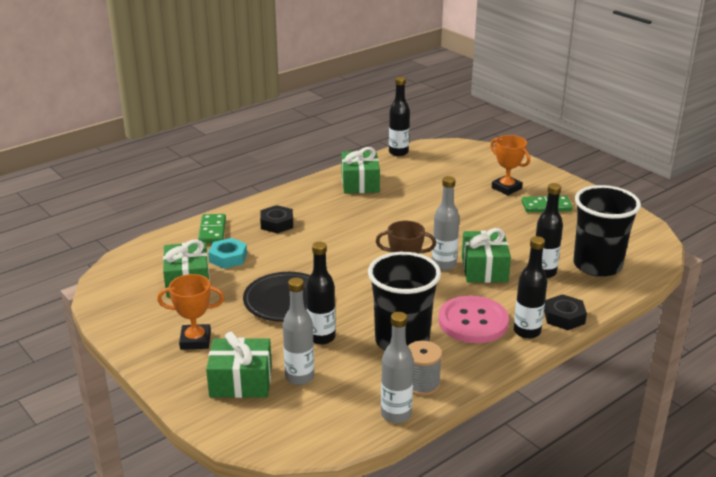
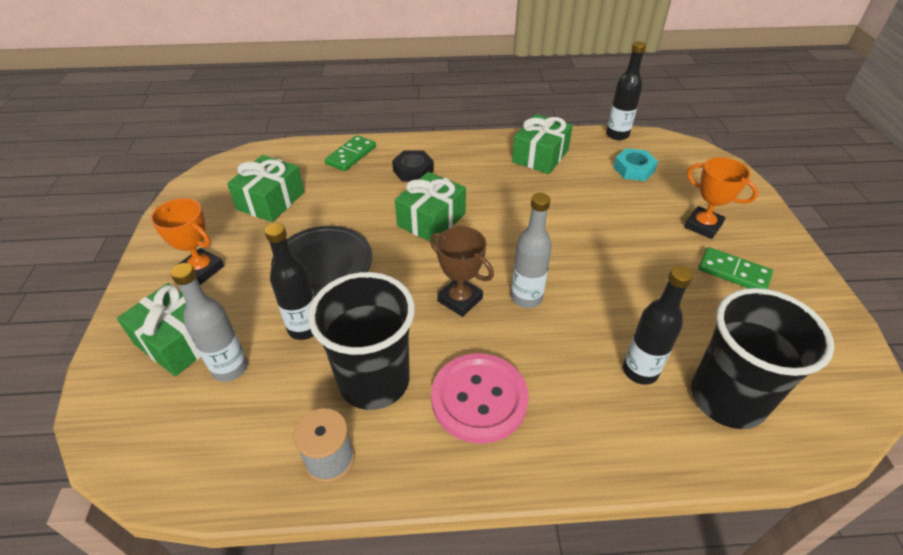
camera: 35 degrees right, 15 degrees up
turquoise nut [208,238,247,269] -> turquoise nut moved to [613,148,658,181]
grey bottle [381,312,414,423] -> none
green gift [462,228,511,283] -> green gift moved to [395,172,466,243]
orange trophy [490,135,530,195] -> orange trophy turned 45 degrees counterclockwise [684,157,758,239]
black bottle [514,236,547,339] -> none
black nut [544,294,587,330] -> none

